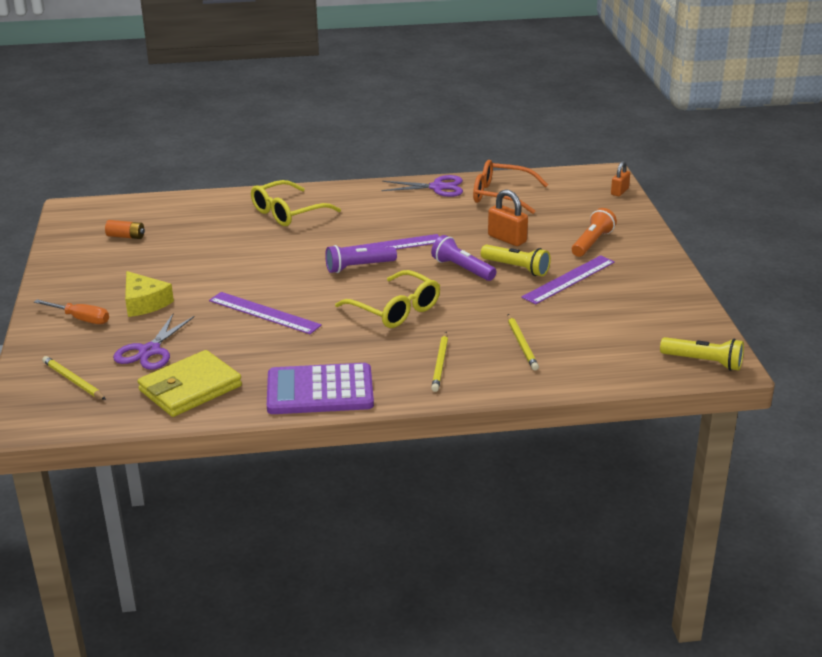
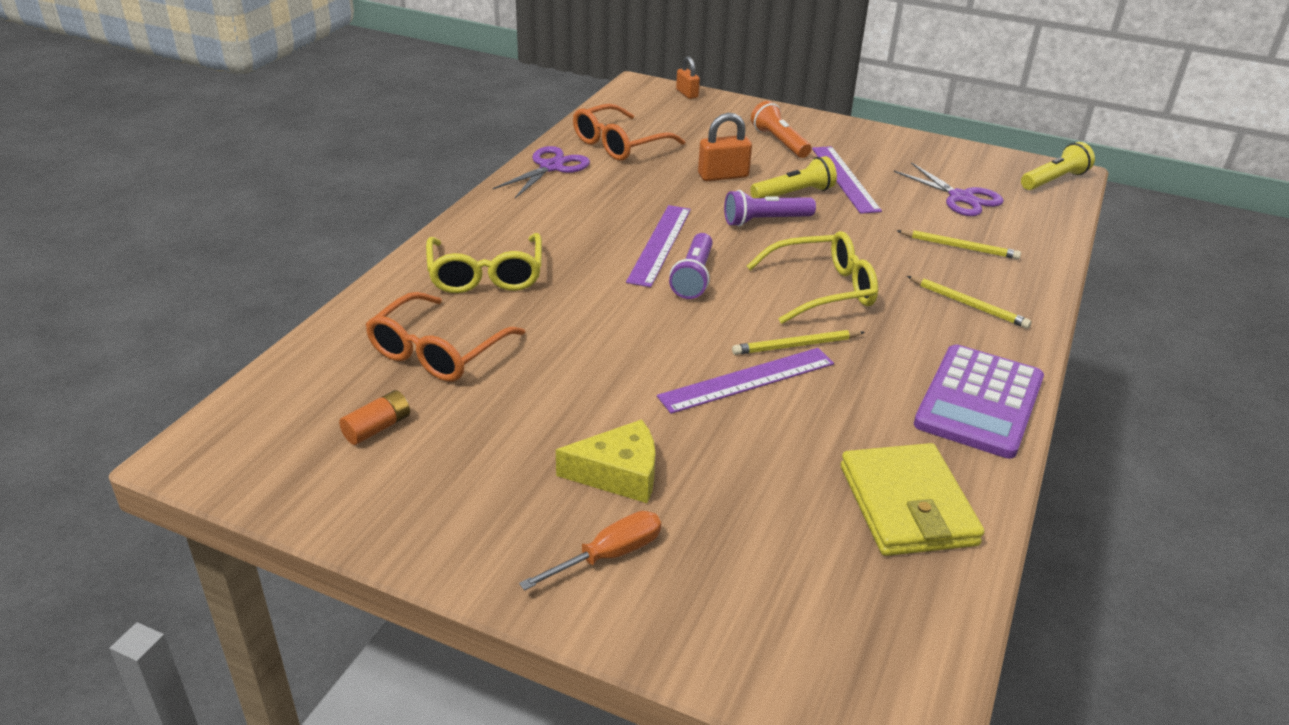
camera: 60 degrees left, 5 degrees up
yellow pencil [42,356,106,400] -> yellow pencil moved to [732,330,865,355]
purple scissors [113,313,195,370] -> purple scissors moved to [894,162,1004,216]
none -> orange glasses [365,292,525,382]

